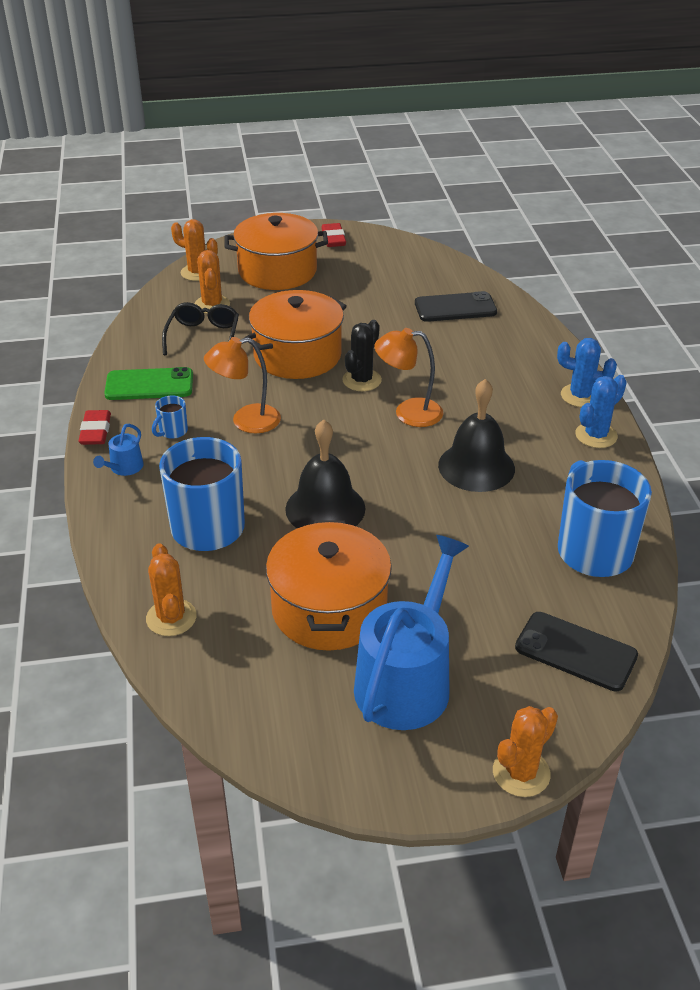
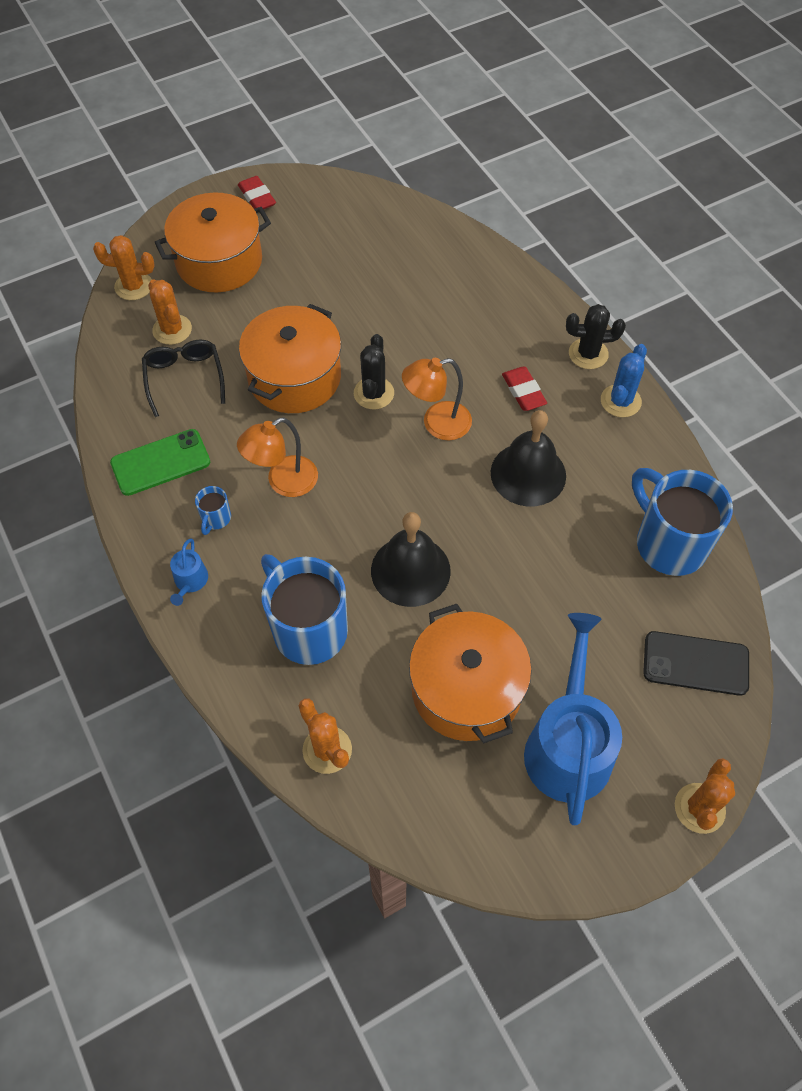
camera: 20 degrees left, 20 degrees up
red eraser [79,410,111,445] -> red eraser moved to [502,367,547,411]
black phone [415,291,497,322] -> none
blue cactus [557,338,617,407] -> black cactus [566,304,626,369]

